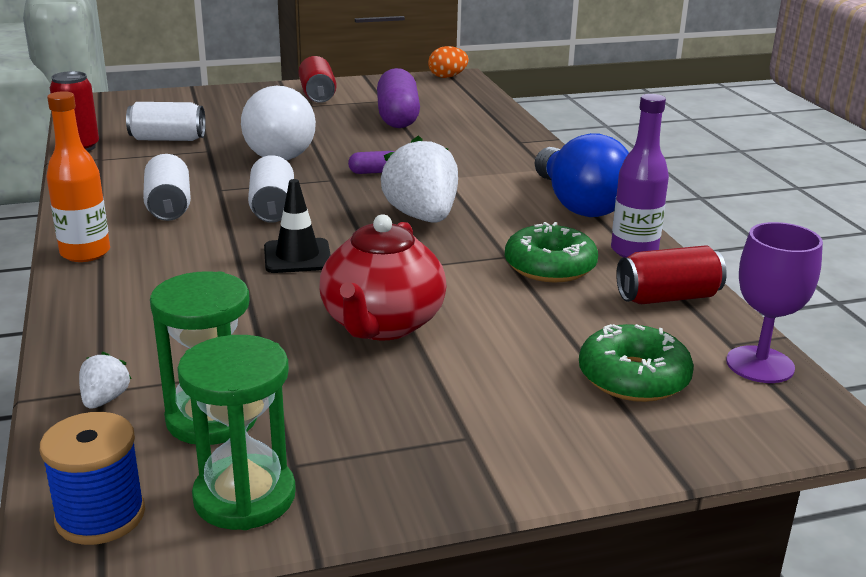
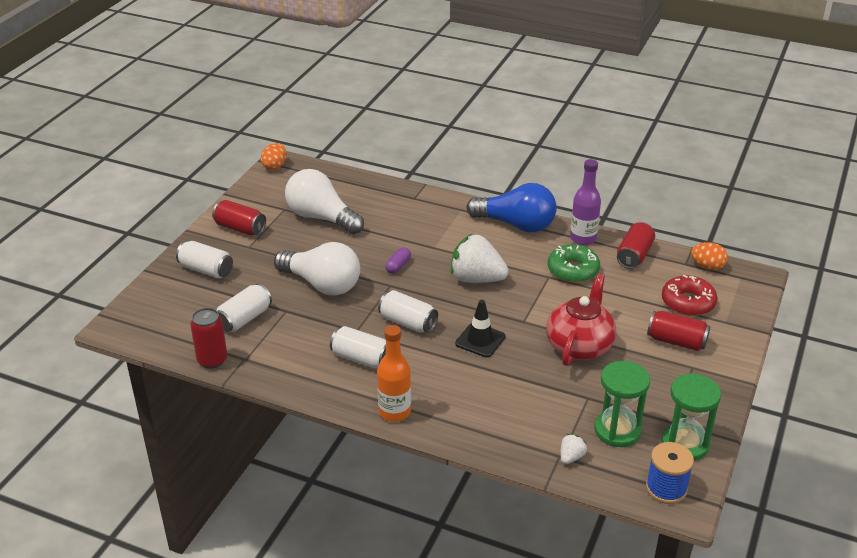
camera: 50 degrees left, 10 degrees up
white strawberry [79,352,131,409] -> white strawberry turned 75 degrees clockwise [561,434,587,464]
red teapot [319,214,447,340] -> red teapot turned 120 degrees counterclockwise [546,274,616,366]
purple capsule [377,68,420,128] -> white light bulb [285,169,364,234]
green donut [579,324,694,402] -> red donut [662,275,717,316]
purple goblet [726,222,823,383] -> orange egg [691,242,728,270]
none -> white can [176,241,233,278]
none -> red can [647,311,710,351]

